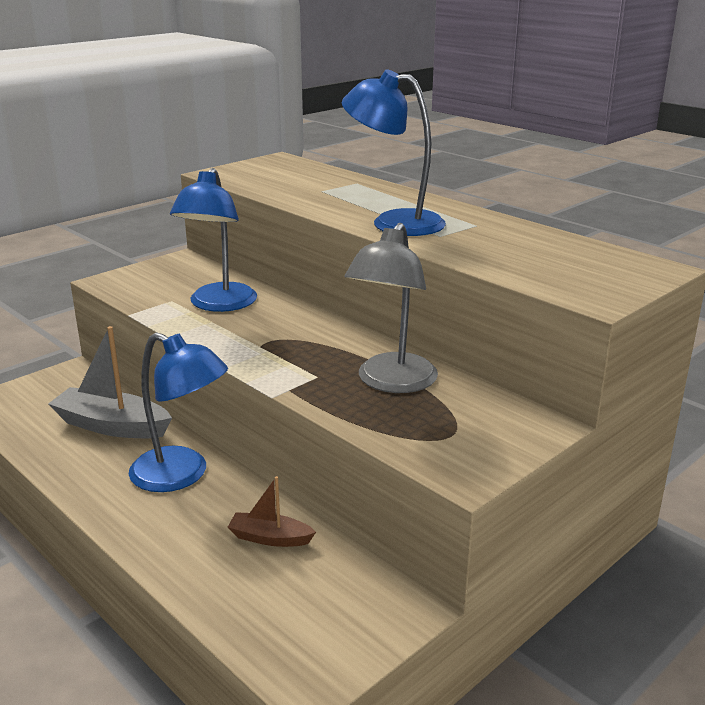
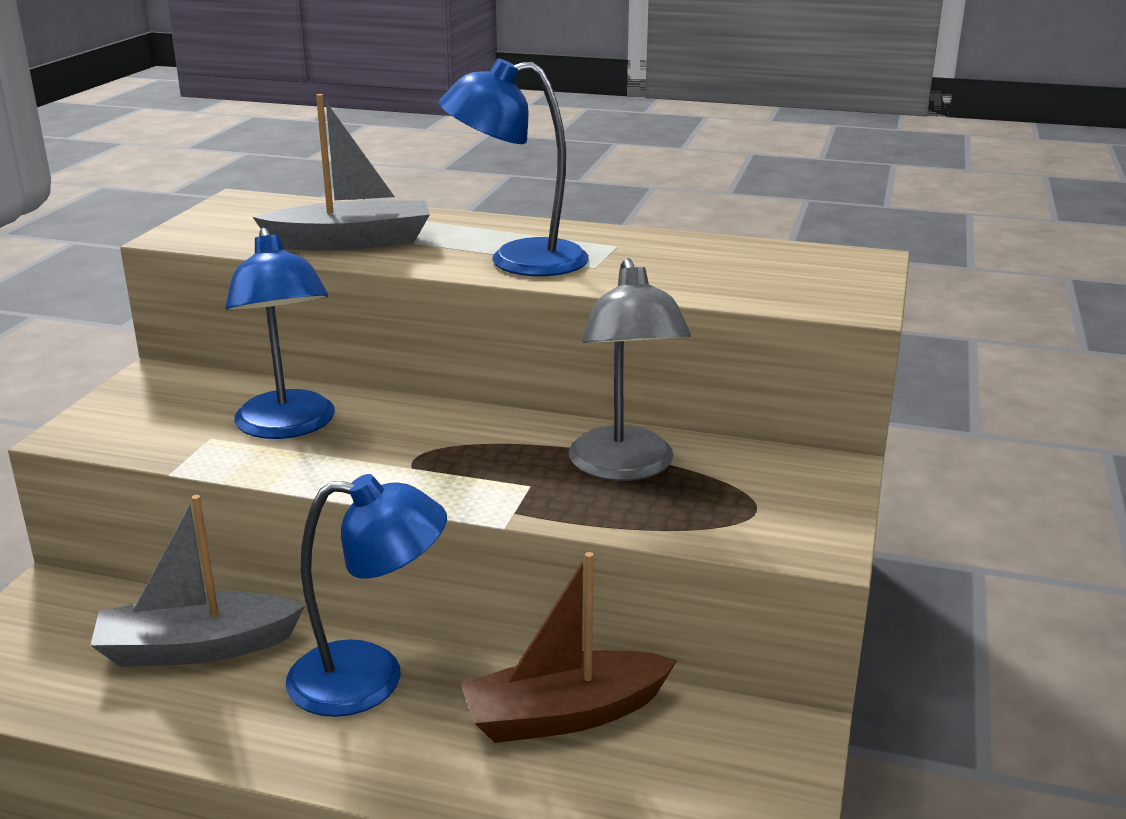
camera: 30 degrees left, 0 degrees up
brown boat [228,476,316,547] -> brown boat [460,552,677,743], size x1.80
none -> grey boat [253,94,430,251]

